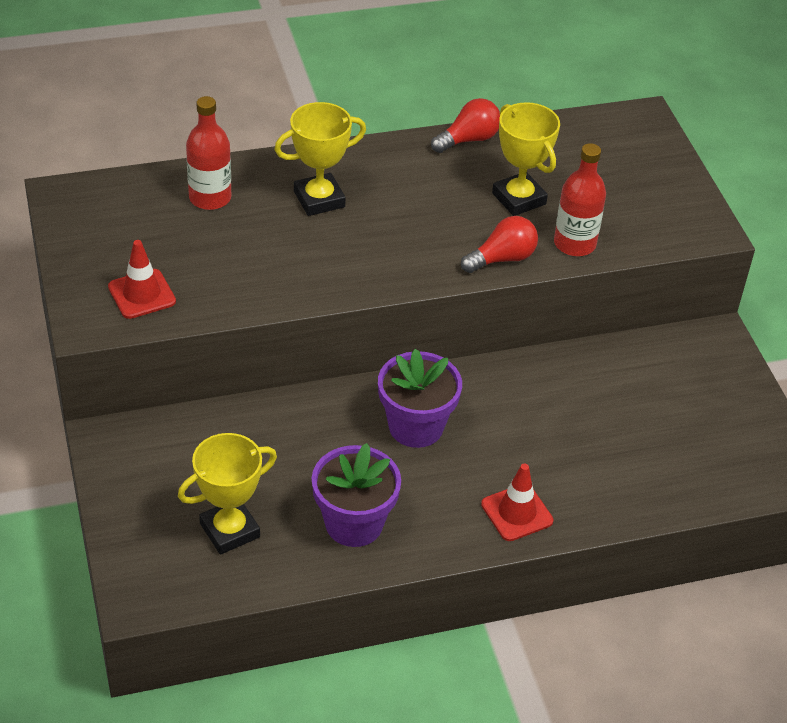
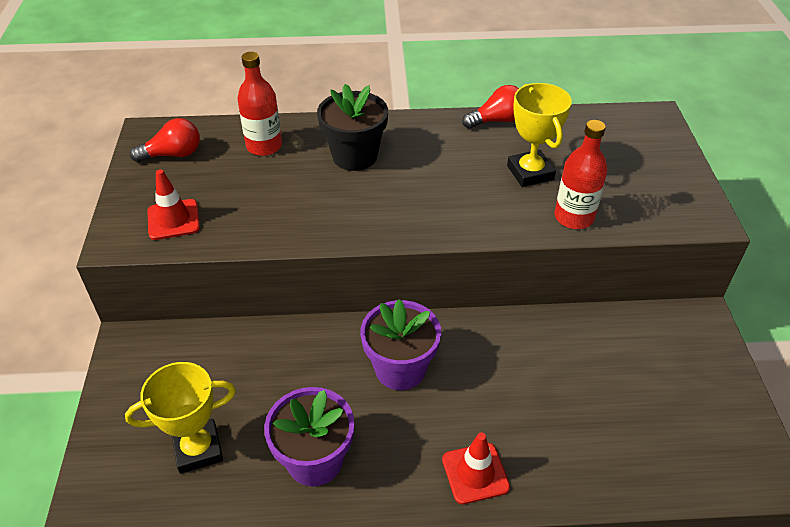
camera: 15 degrees right, 0 degrees up
yellow trophy [274,102,366,216] -> black flower pot [317,84,388,171]
red light bulb [461,216,538,273] -> red light bulb moved to [130,118,200,162]

